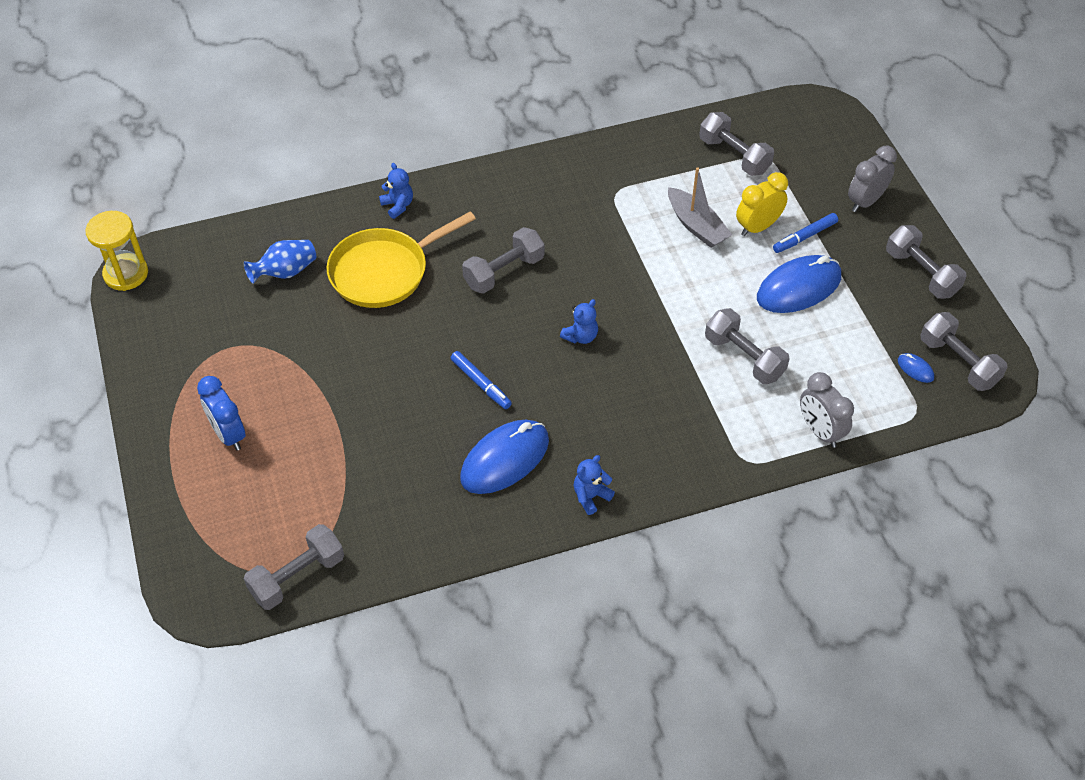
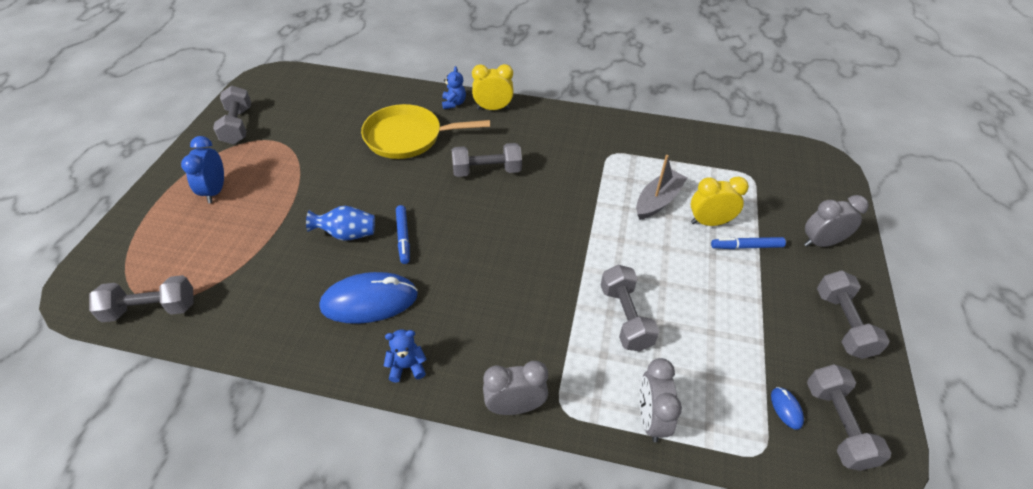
camera: 30 degrees right, 5 degrees down
yellow hourglass [86,211,148,291] -> none
blue vase [244,240,316,284] -> blue vase moved to [306,206,375,241]
blue teddy bear [560,299,598,344] -> none
grey boat [668,167,732,248] -> grey boat turned 135 degrees counterclockwise [636,155,688,220]
grey dumbbell [699,112,774,176] -> grey dumbbell moved to [213,85,251,144]
blue mouse [757,255,841,313] -> none
none -> yellow clock [472,64,514,110]
none -> grey clock [483,361,548,415]

